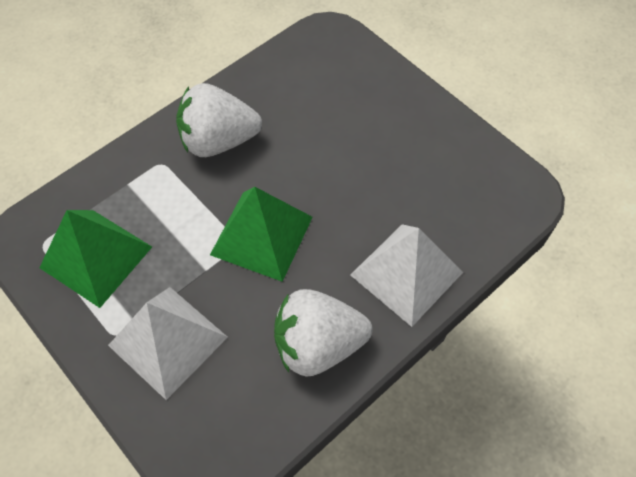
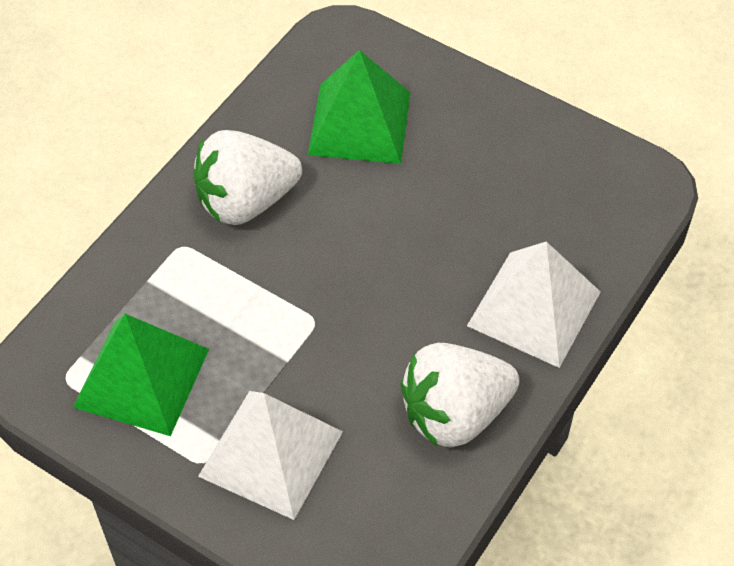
camera: 15 degrees left, 5 degrees down
green pyramid [210,187,313,282] -> green pyramid moved to [308,50,411,164]

